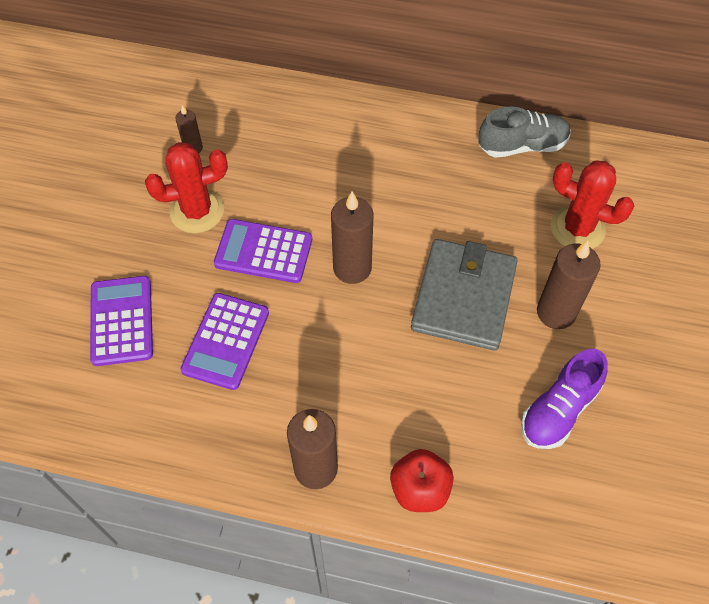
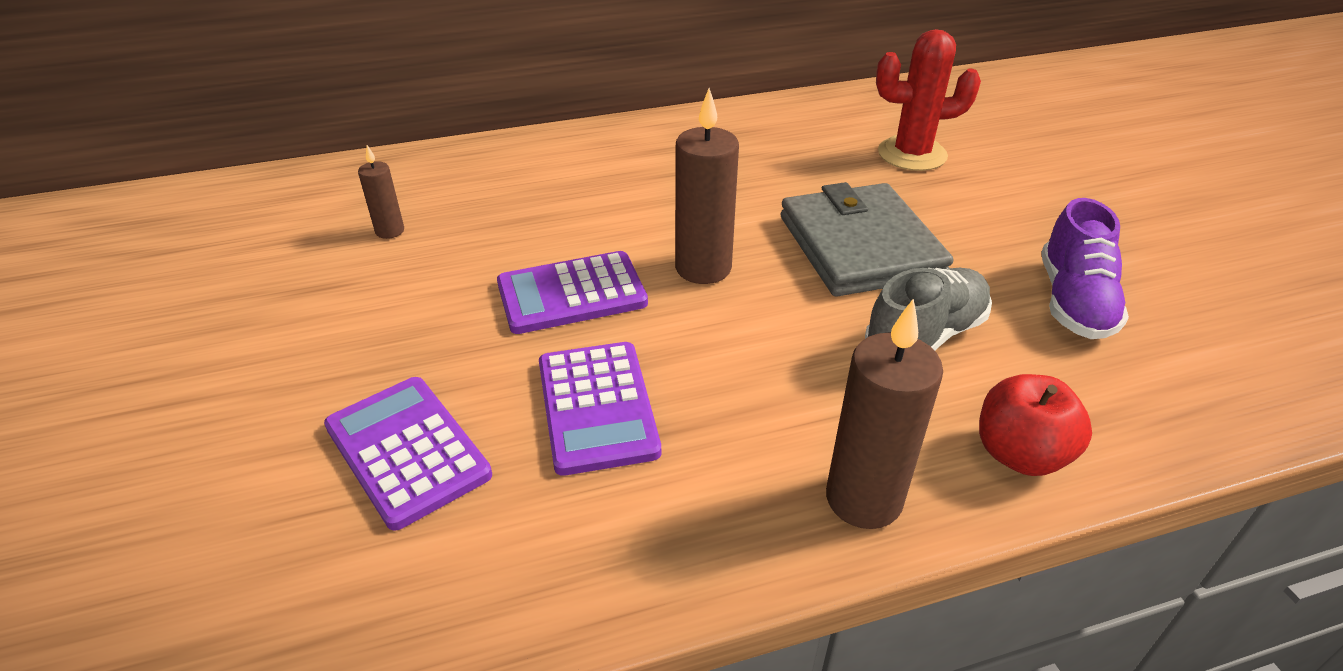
camera: 30 degrees left, 20 degrees down
red cactus [145,142,228,233] -> none
grey shoe [479,107,571,158] -> grey shoe moved to [865,268,992,351]
brown candle [537,240,601,329] -> none

